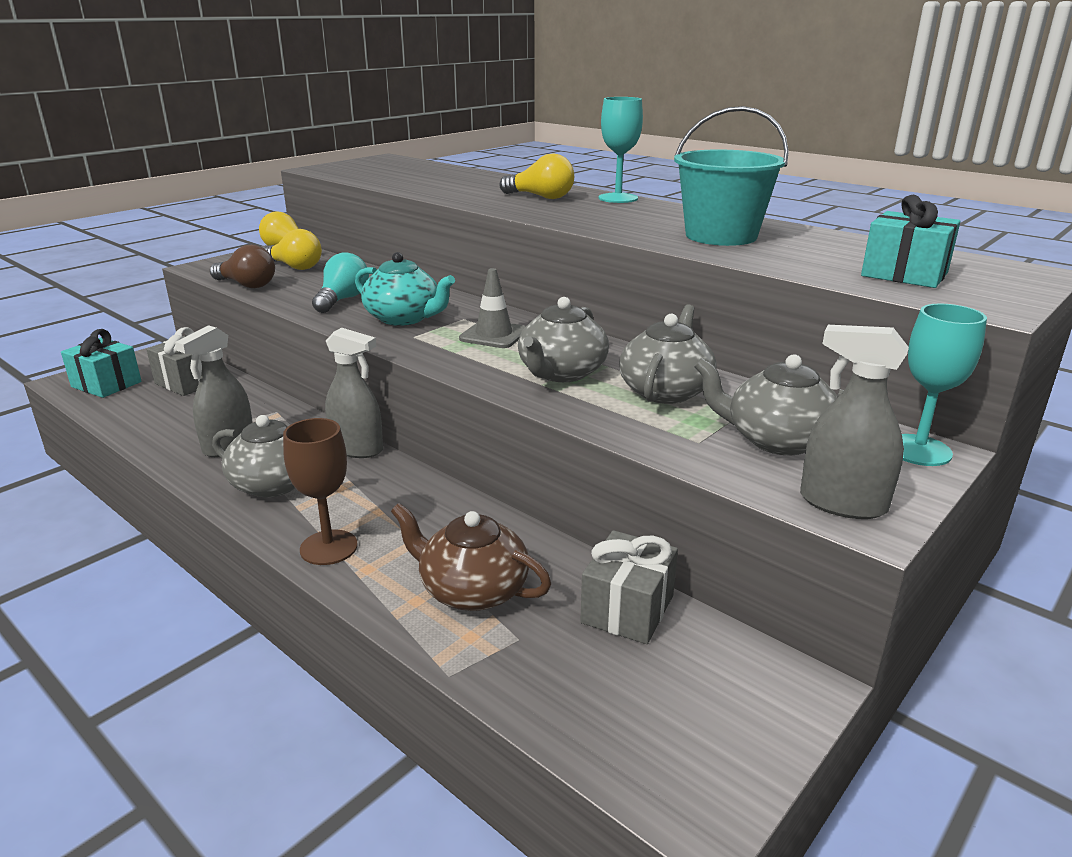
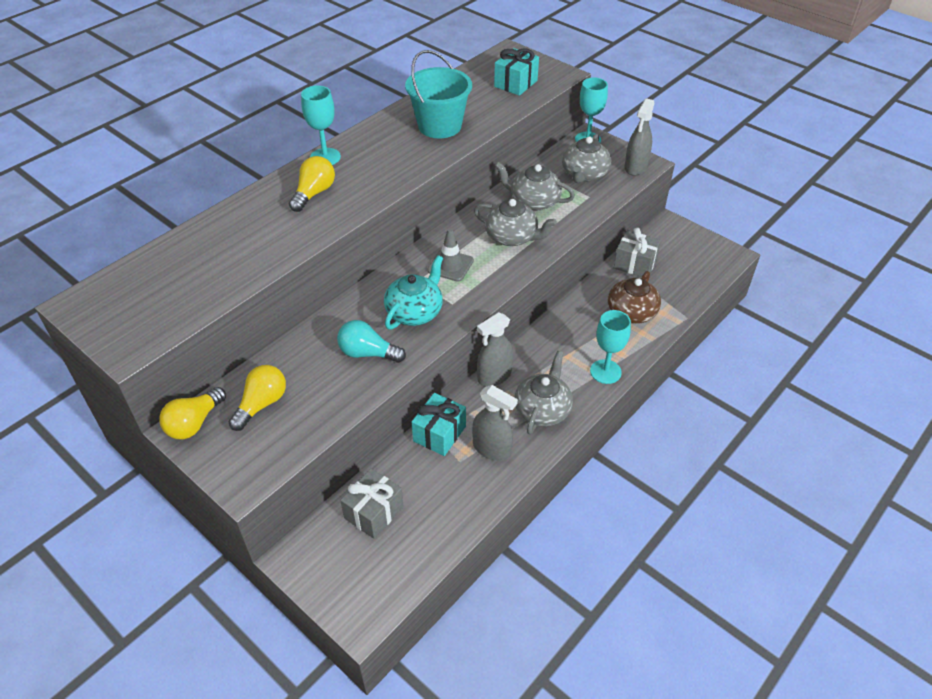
camera: 90 degrees left, 20 degrees up
turquoise gift [61,329,142,398] -> turquoise gift moved to [412,393,466,456]
brown light bulb [210,245,275,288] -> none
brown goblet [283,418,358,565] -> turquoise goblet [590,310,631,384]
grey spray bottle [325,327,383,458] -> grey spray bottle turned 150 degrees counterclockwise [477,312,513,386]

